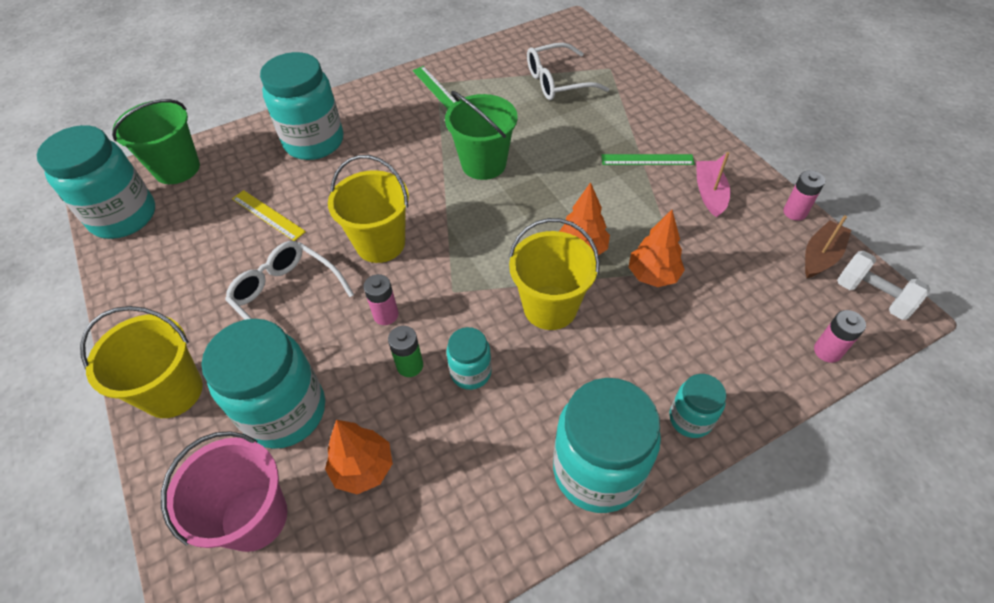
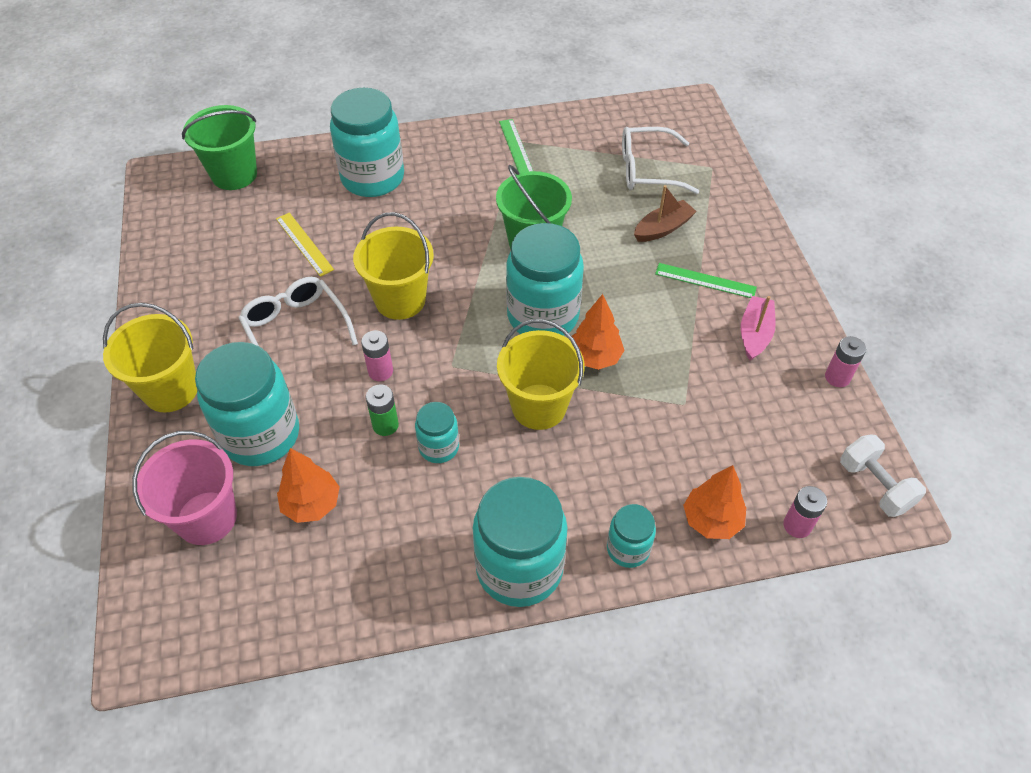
camera: 15 degrees right, 0 degrees up
turquoise jar [37,125,155,239] -> turquoise jar moved to [506,223,584,336]
orange tree [629,210,685,287] -> orange tree moved to [683,465,746,539]
brown boat [805,215,851,278] -> brown boat moved to [634,185,697,242]

